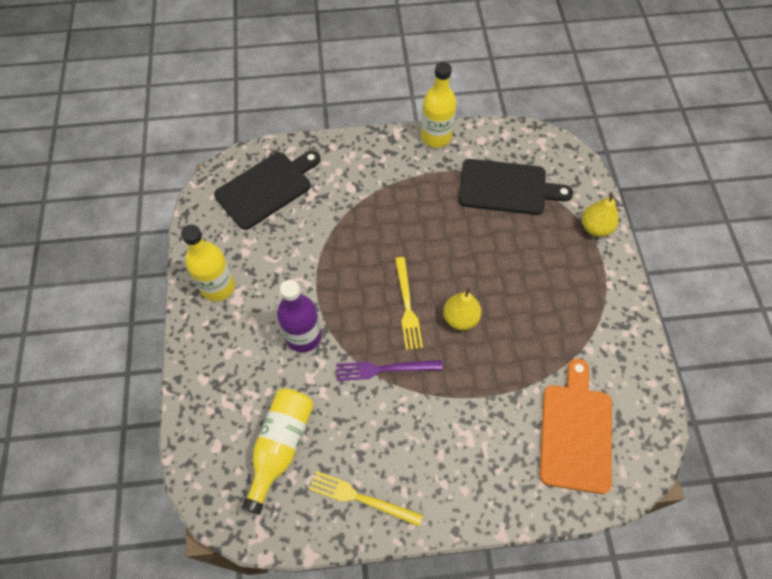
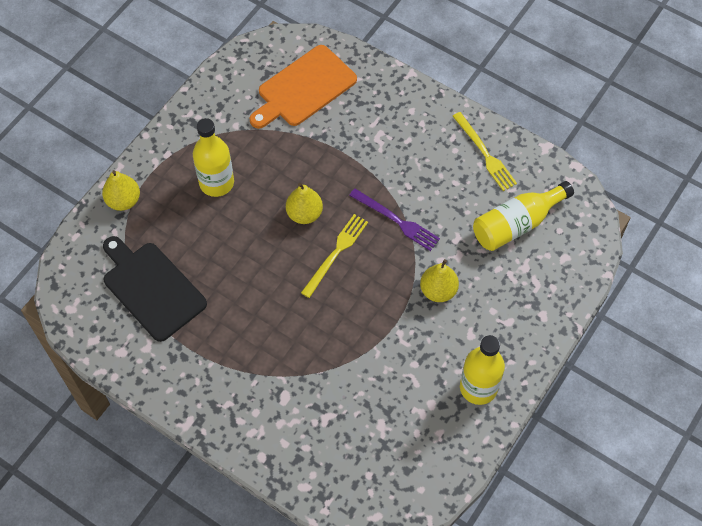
camera: 140 degrees left, 0 degrees up
black cutting board [214,151,321,230] -> none
purple bottle [277,280,322,352] -> yellow pear [420,259,459,302]
yellow bottle [421,62,456,148] -> yellow bottle moved to [193,118,234,197]

